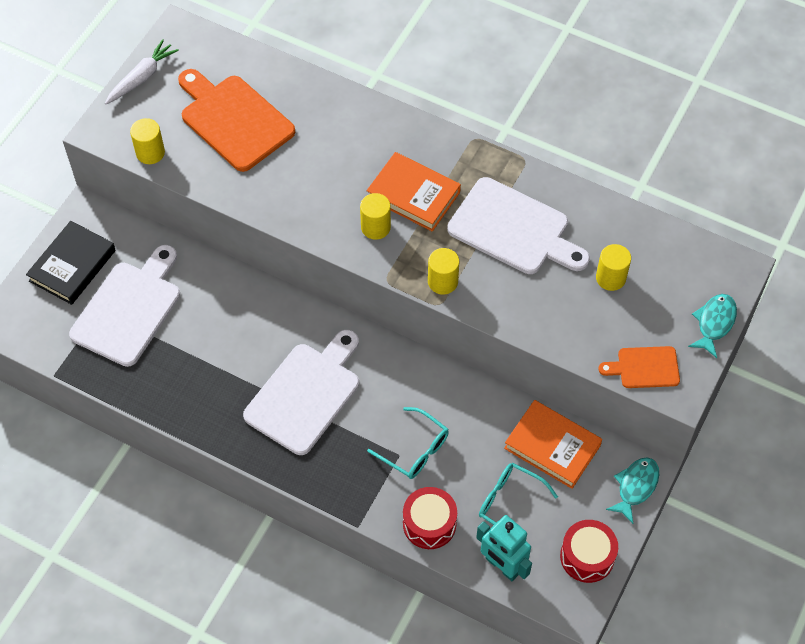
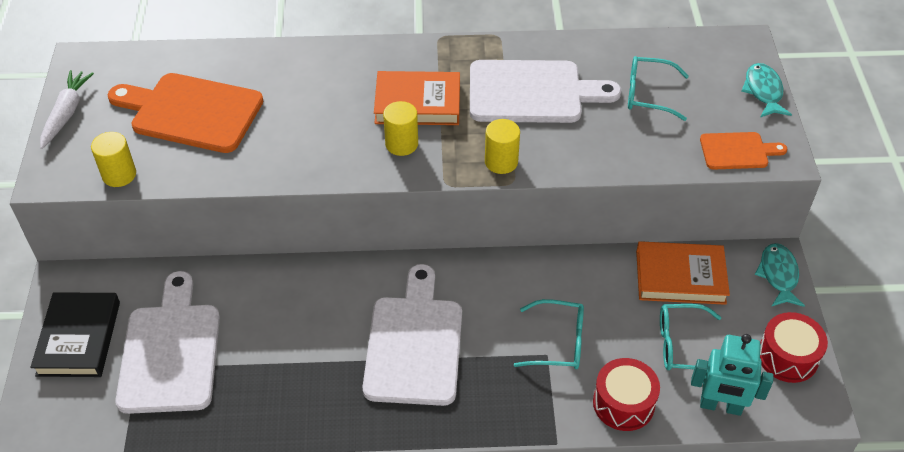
camera: 30 degrees left, 10 degrees down
yellow cylinder [596,244,631,291] -> turquoise glasses [628,56,689,121]
orange cutting board [598,346,680,388] -> orange cutting board turned 150 degrees counterclockwise [700,132,787,170]

